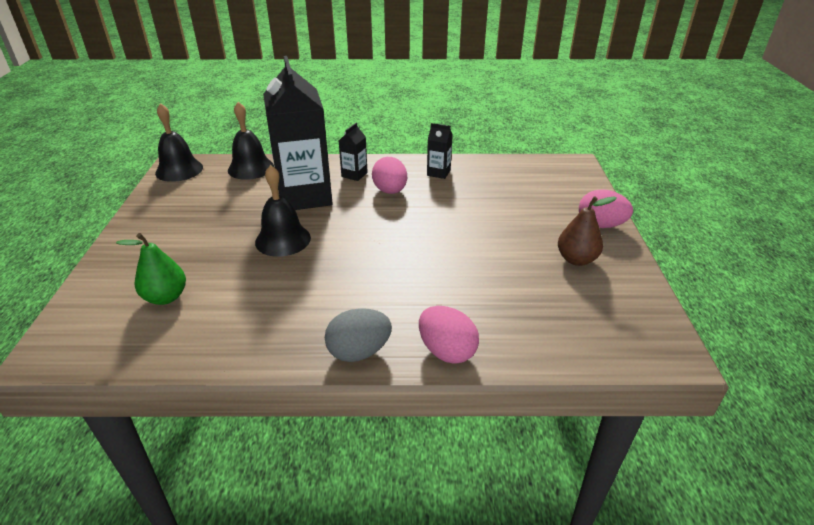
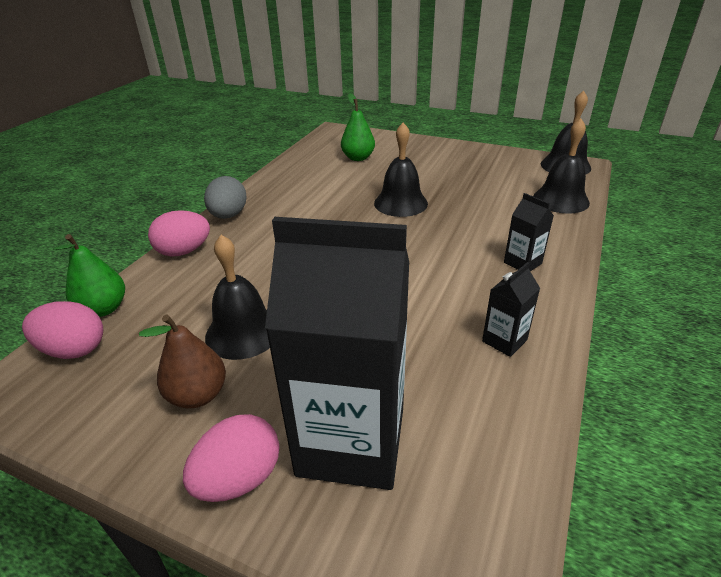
camera: 115 degrees right, 0 degrees up
black carton [263,56,333,210] -> black carton moved to [265,217,409,490]
pink egg [372,157,407,194] -> pink egg moved to [22,301,103,359]
none -> green pear [53,234,125,317]
none -> black bell [205,235,270,360]

